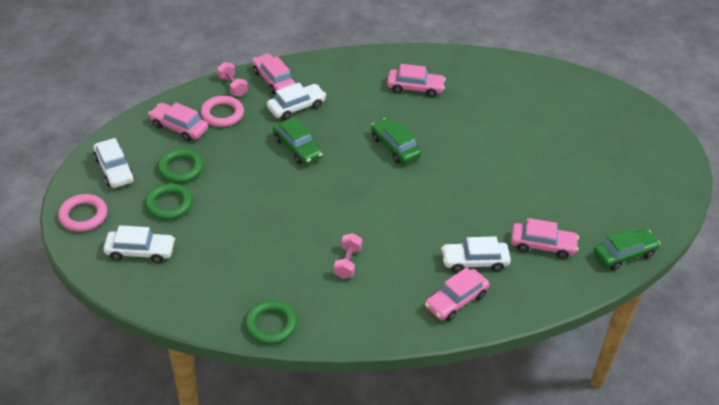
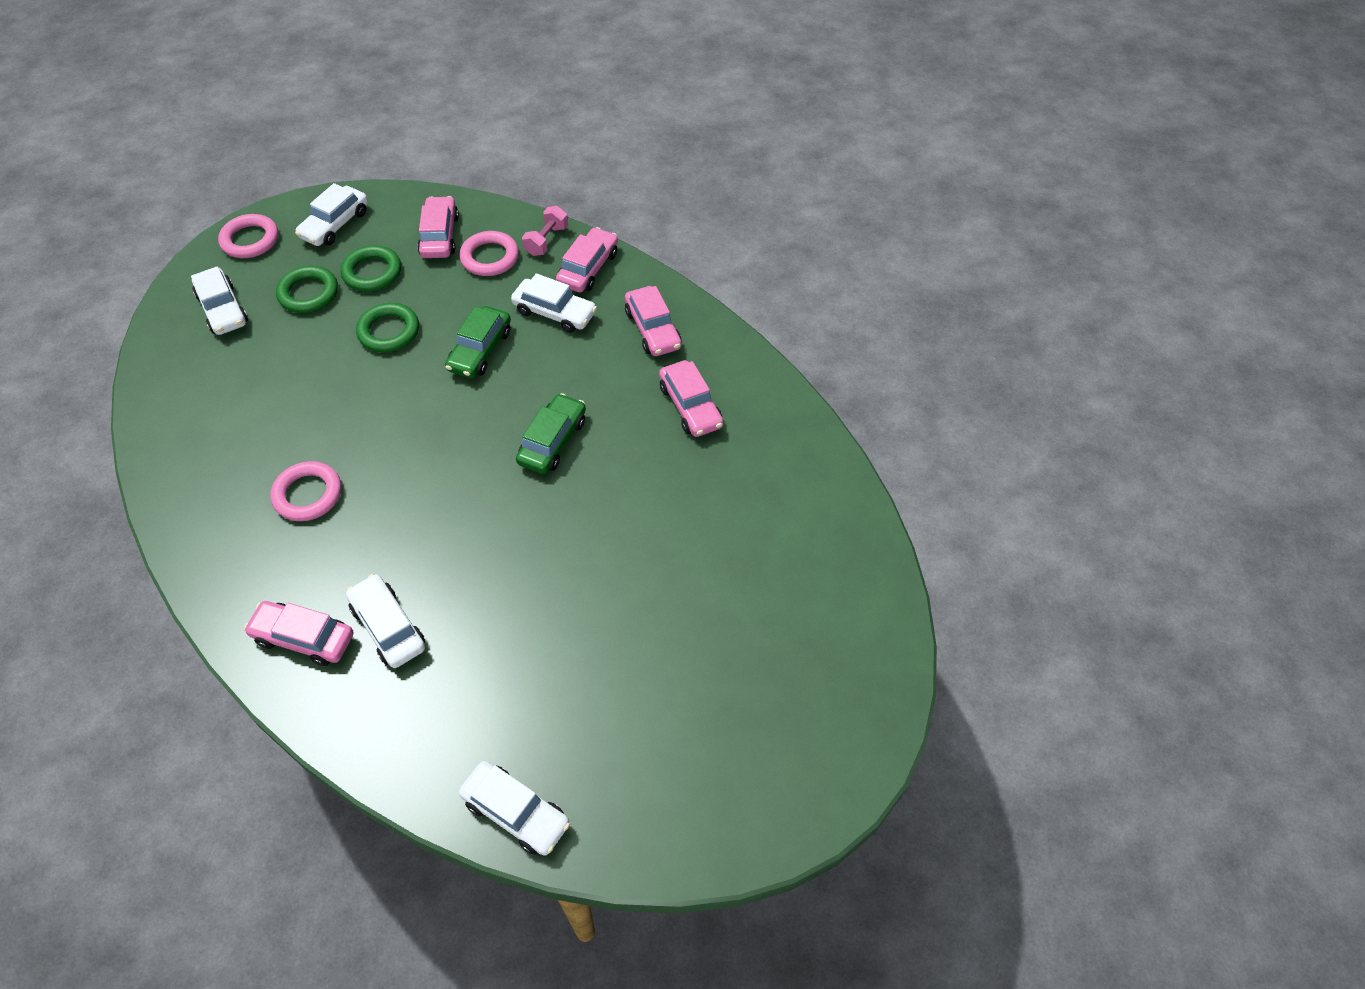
camera: 60 degrees right, 10 degrees up
green ring [245,300,297,345] -> green ring moved to [356,303,419,352]
pink dumbbell [334,233,362,279] -> pink ring [270,461,341,521]
pink car [511,218,579,259] -> pink car moved to [625,286,682,356]
green car [593,228,660,270] -> white car [459,761,570,855]

